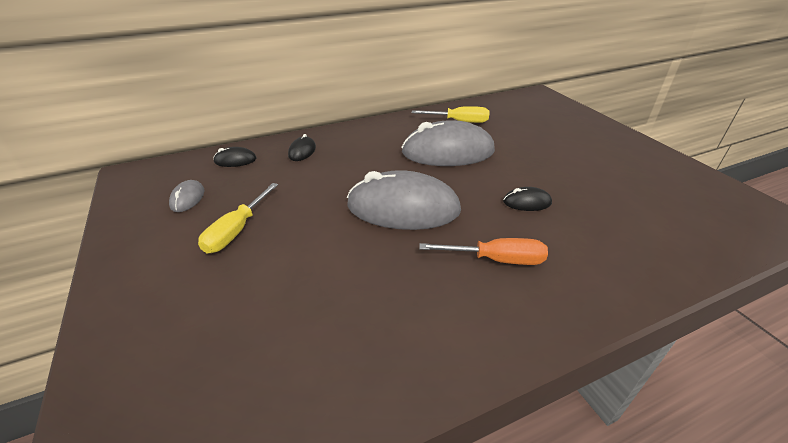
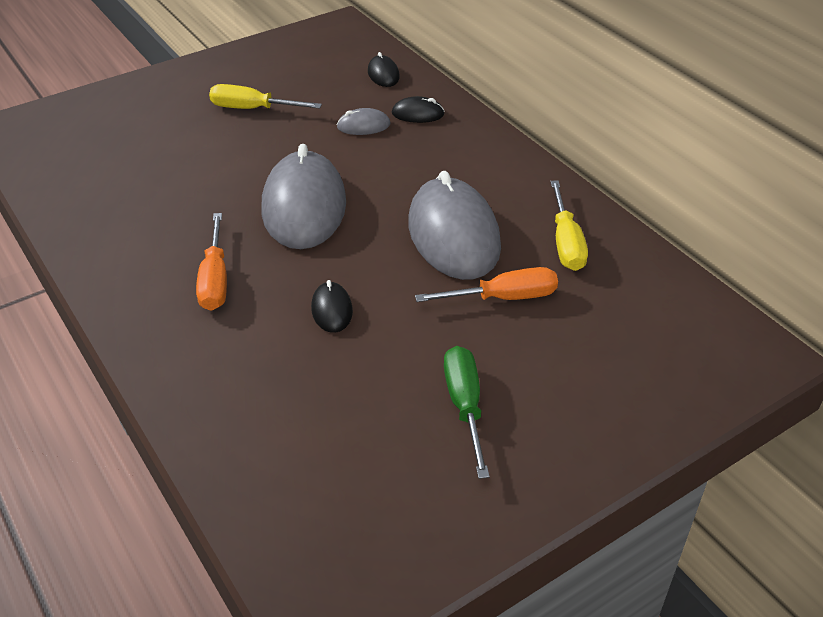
camera: 80 degrees right, 5 degrees up
grey mouse [169,180,204,212] -> grey mouse moved to [337,108,391,135]
none -> orange screwdriver [415,267,558,302]
none -> green screwdriver [444,346,490,479]

